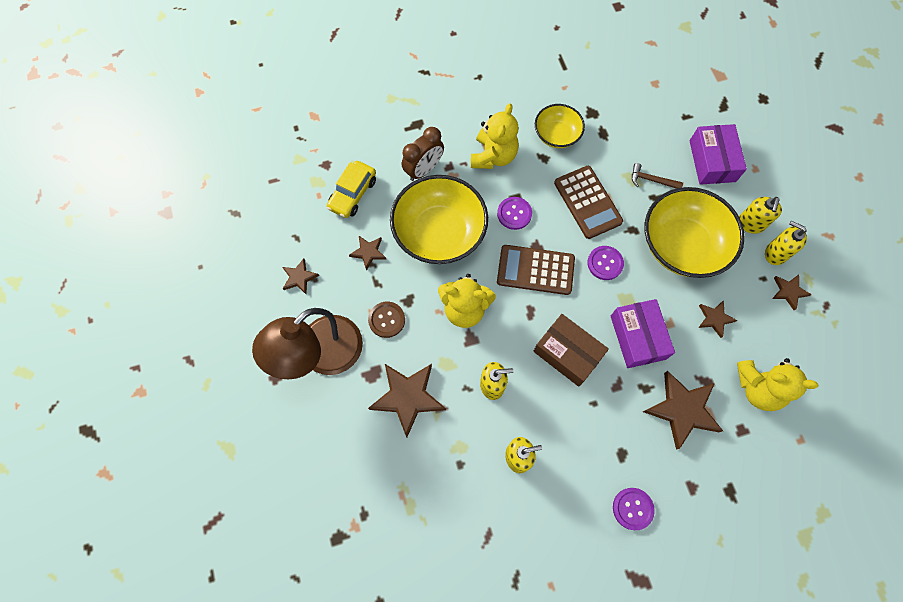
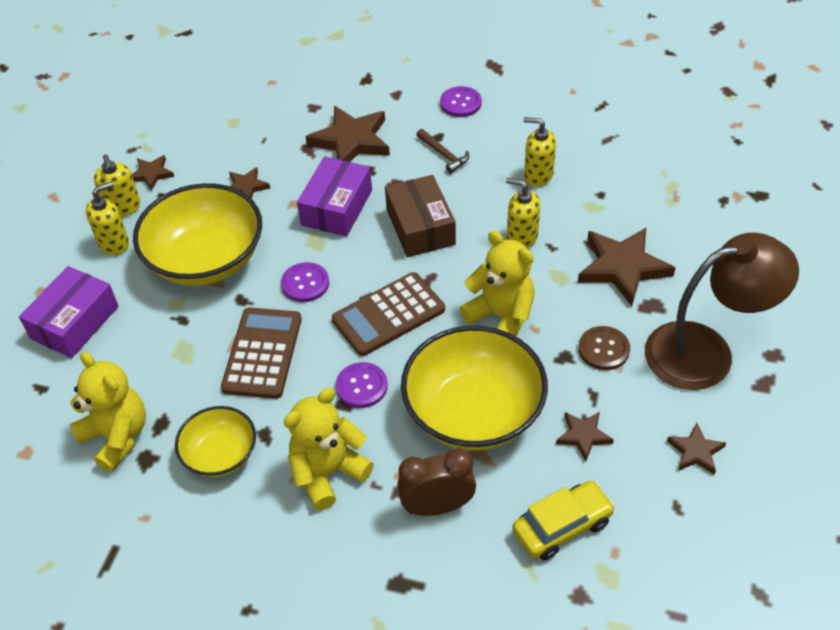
camera: 145 degrees left, 20 degrees down
brown calculator [497,245,575,295] -> brown calculator turned 105 degrees clockwise [332,272,445,356]
brown hammer [632,163,683,189] -> brown hammer moved to [416,129,469,173]
yellow teddy bear [737,358,818,411] -> yellow teddy bear moved to [70,352,146,472]

